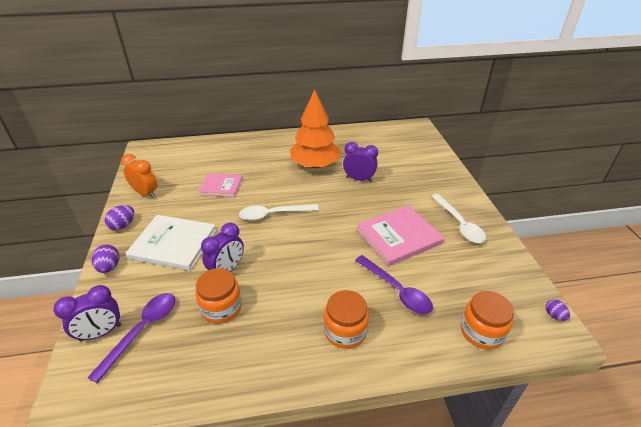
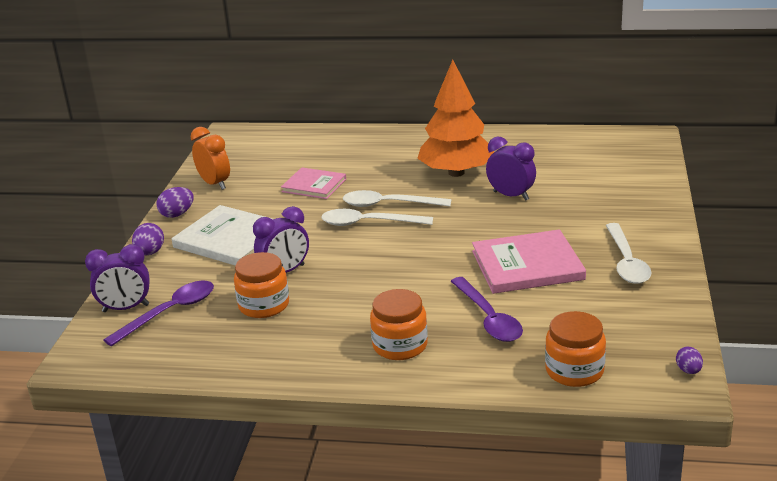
camera: 20 degrees right, 10 degrees down
none -> white spoon [343,190,451,207]

